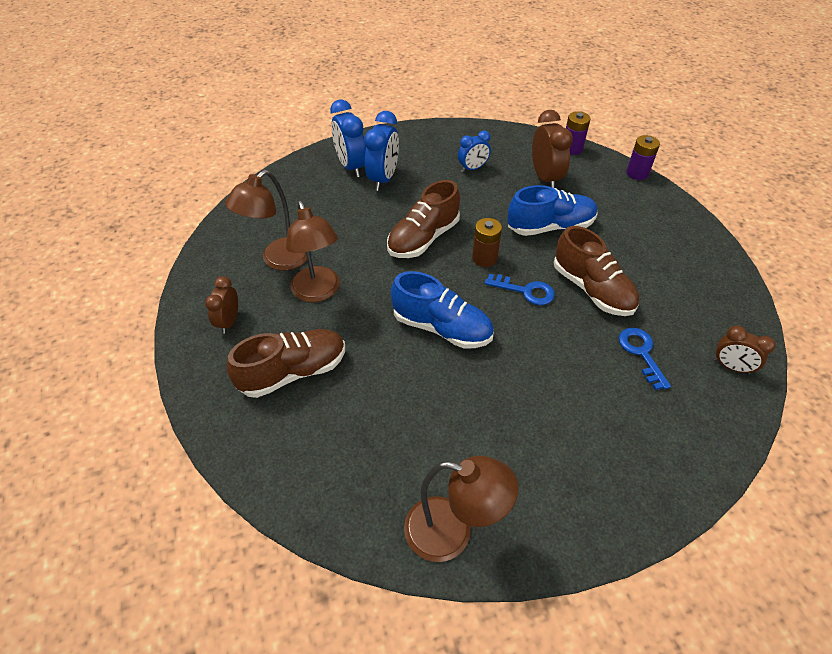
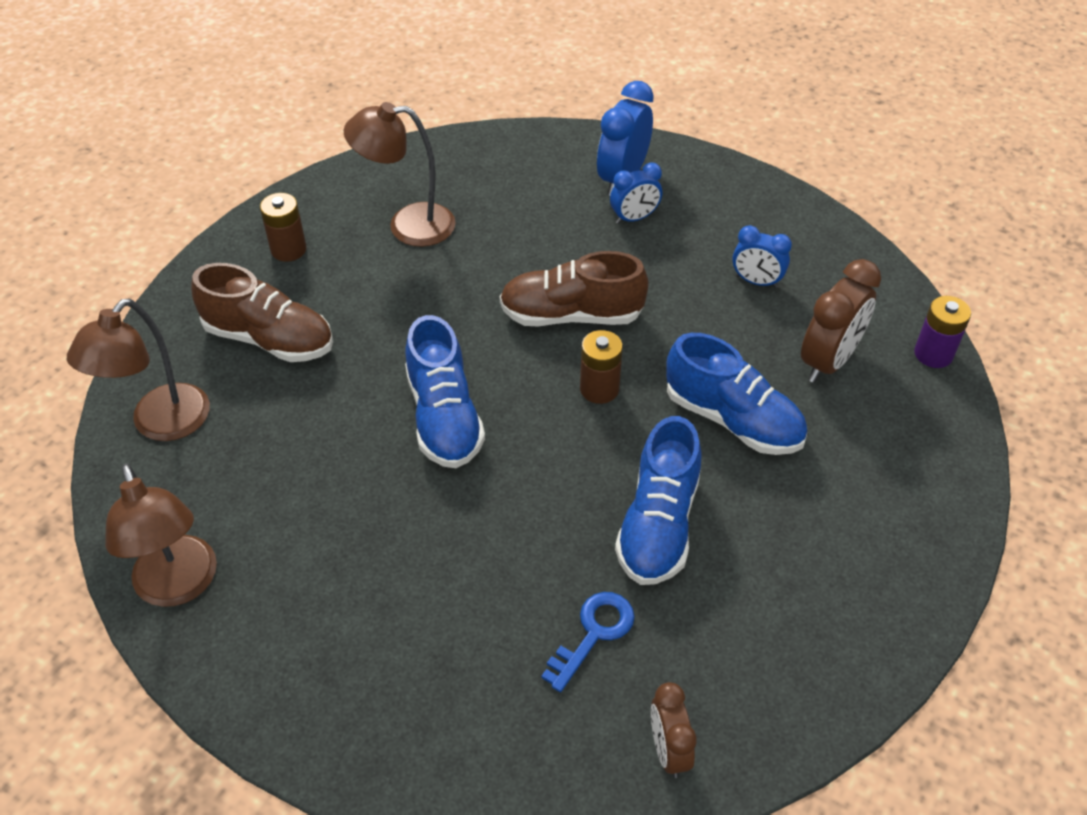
camera: 50 degrees right, 0 degrees up
brown clock [205,276,238,334] -> brown battery [260,193,306,262]
brown lamp [286,201,340,302] -> brown lamp moved to [67,299,210,441]
blue clock [364,111,399,191] -> blue clock [610,162,662,224], size x0.62
blue key [485,274,555,305] -> none
brown shoe [554,226,639,316] -> blue shoe [615,416,702,585]
purple battery [626,135,660,180] -> none

